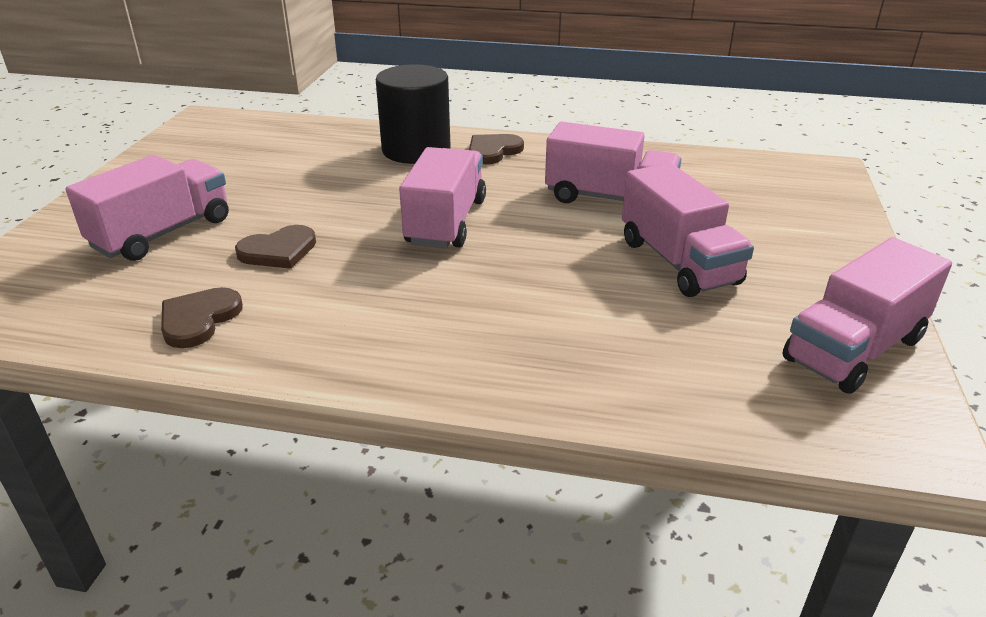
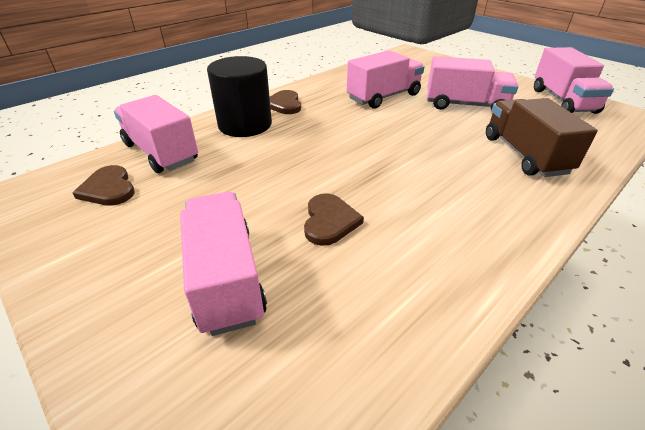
camera: 55 degrees left, 5 degrees up
brown heart [161,287,243,348] -> brown heart moved to [73,165,135,206]
pink truck [399,147,486,248] -> pink truck moved to [114,95,198,173]
none -> brown truck [486,98,598,177]

